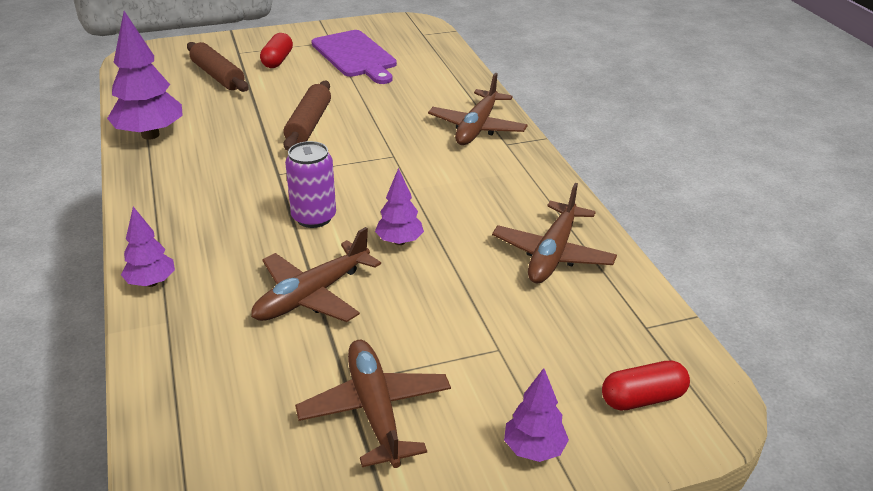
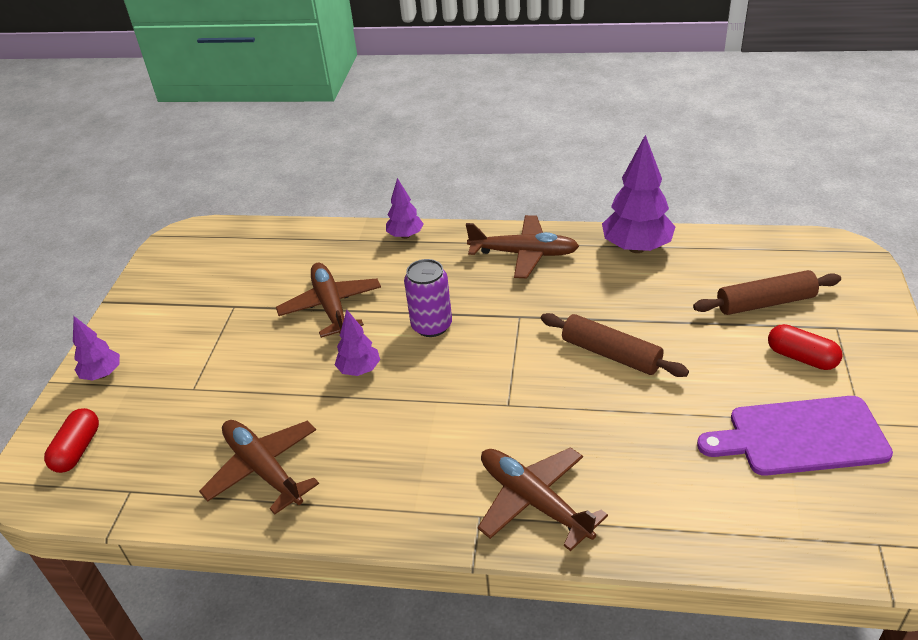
camera: 120 degrees right, 5 degrees up
brown plane [295,340,451,468] -> brown plane moved to [466,215,579,278]

